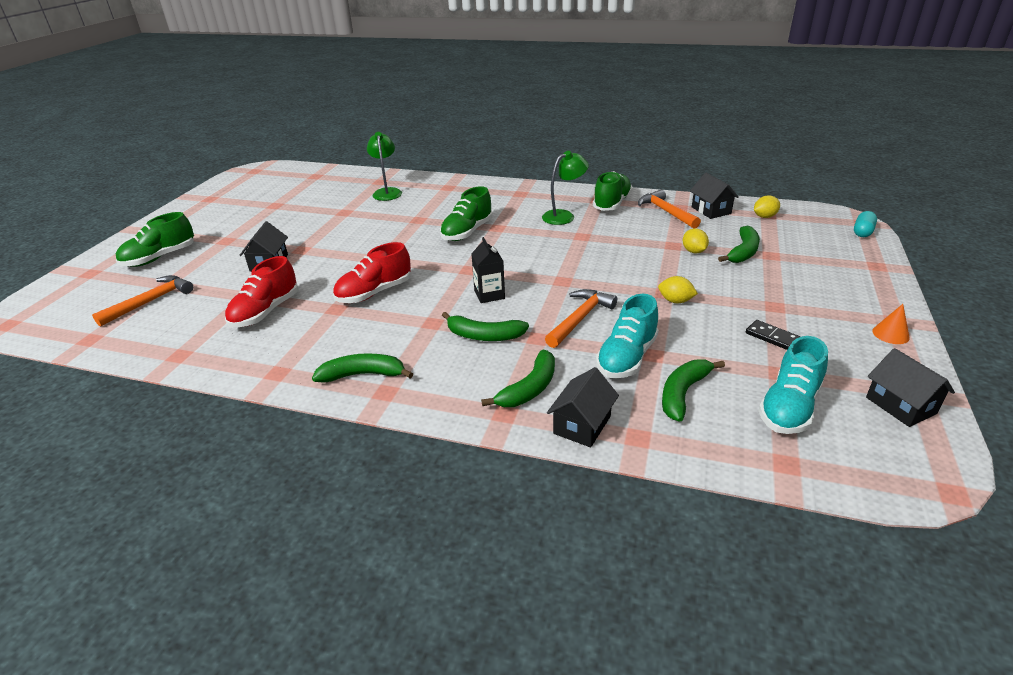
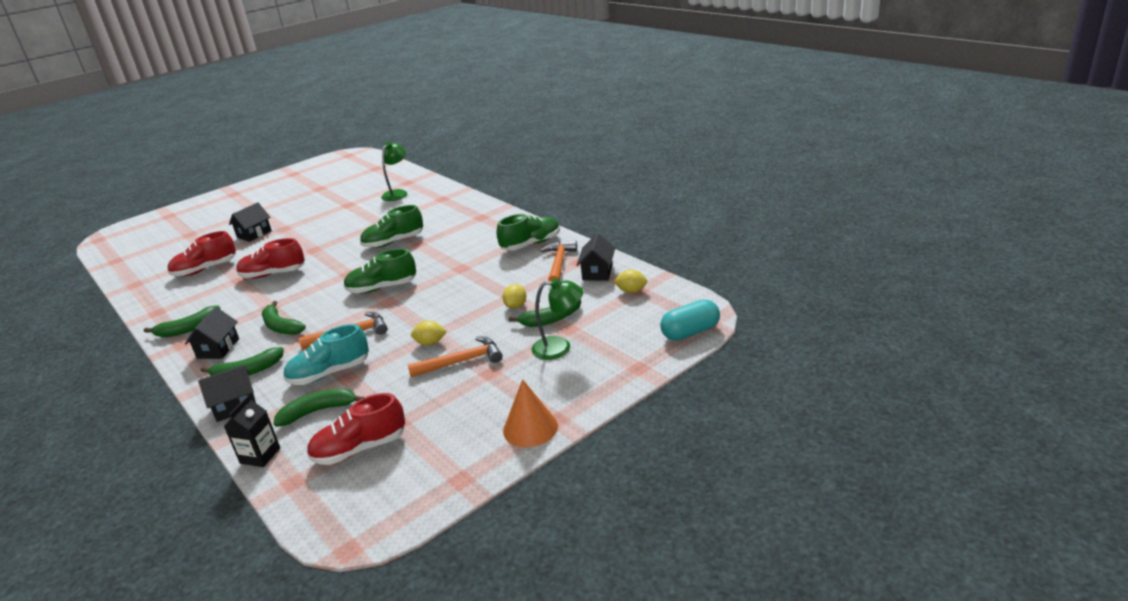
camera: 35 degrees right, 5 degrees down
orange hammer [92,275,193,327] -> orange hammer moved to [408,336,502,377]
green shoe [116,212,194,267] -> green shoe moved to [344,248,416,293]
green banana [312,353,413,383] -> green banana turned 120 degrees clockwise [144,306,220,337]
black carton [471,237,505,303] -> black carton moved to [224,395,280,467]
green lamp [542,151,589,225] -> green lamp moved to [531,278,584,360]
yellow lemon [658,276,698,303] -> yellow lemon turned 60 degrees counterclockwise [411,321,446,346]
black domino [746,320,800,350] -> none
turquoise shoe [758,336,828,434] -> red shoe [307,393,405,465]
turquoise capsule [854,211,877,237] -> turquoise capsule [660,299,720,341], size x1.51
black house [866,348,955,427] -> black house moved to [185,307,239,359]
orange cone [872,304,910,344] -> orange cone [503,379,558,447], size x1.67

